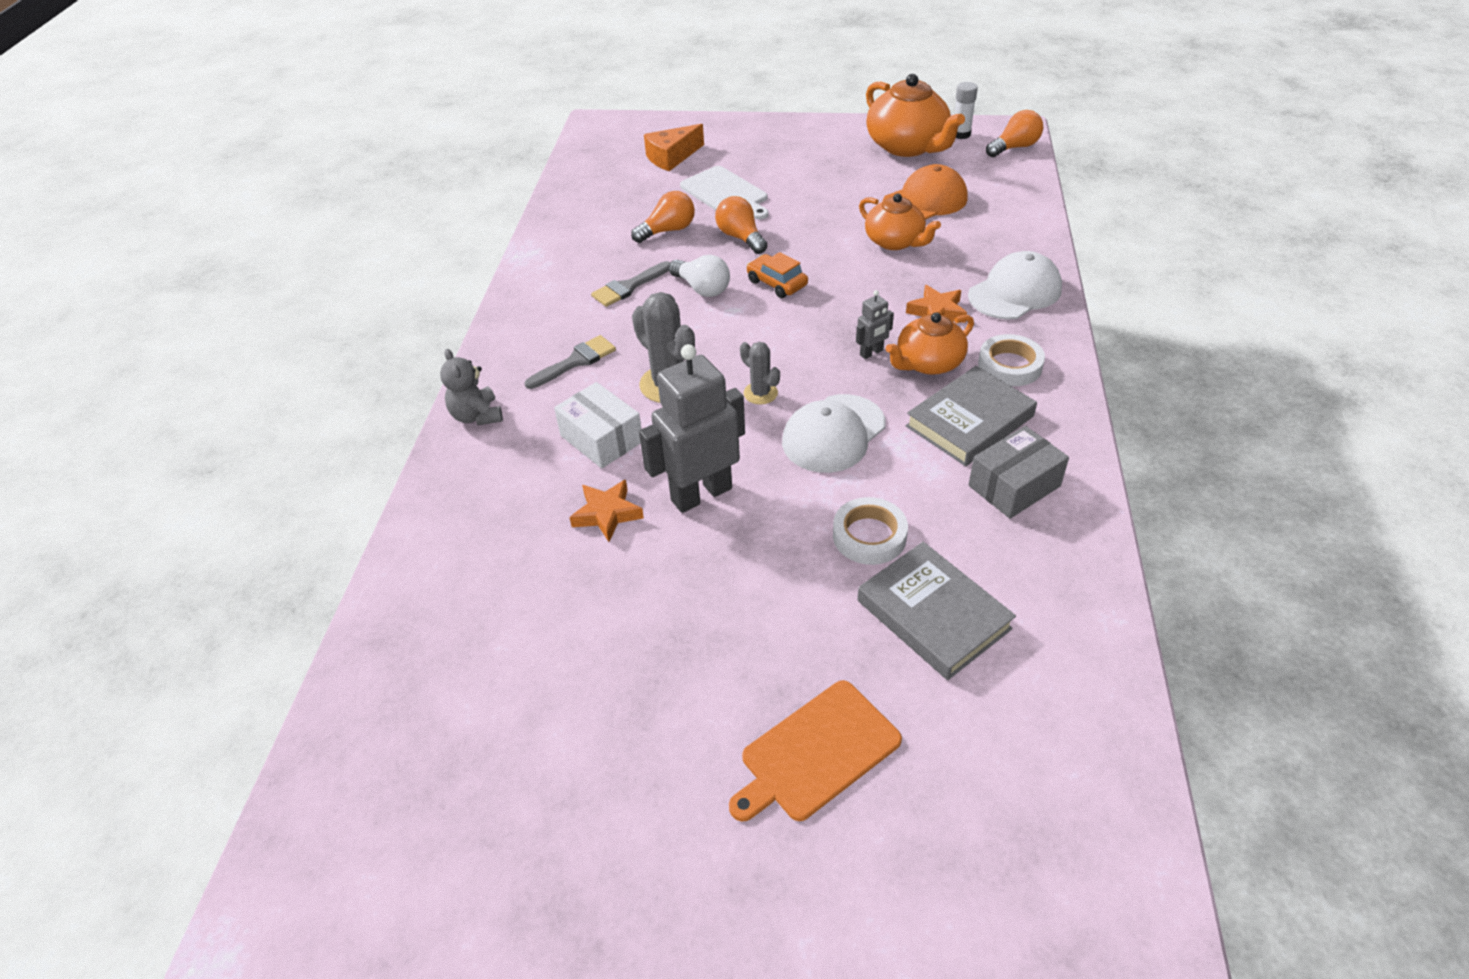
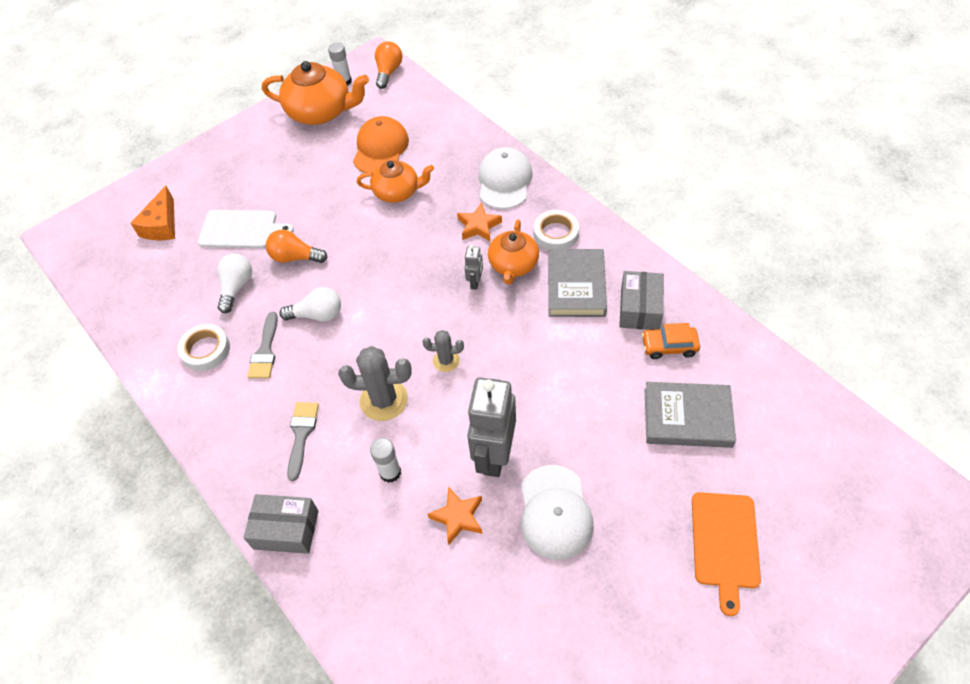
camera: 45 degrees left, 10 degrees up
grey teddy bear [440,349,503,425] -> grey box [243,494,318,554]
white box [554,382,641,469] -> white glue stick [370,438,401,483]
orange light bulb [631,191,695,243] -> white light bulb [217,253,252,313]
orange car [747,252,808,298] -> orange car moved to [642,323,700,359]
white cap [782,394,886,473] -> white cap moved to [521,465,594,560]
white tape [833,497,908,565] -> white tape moved to [177,324,230,371]

